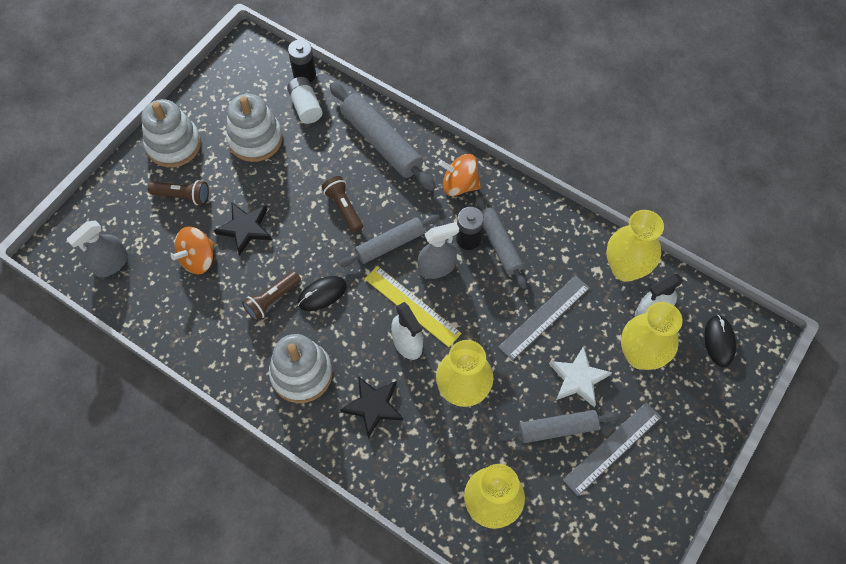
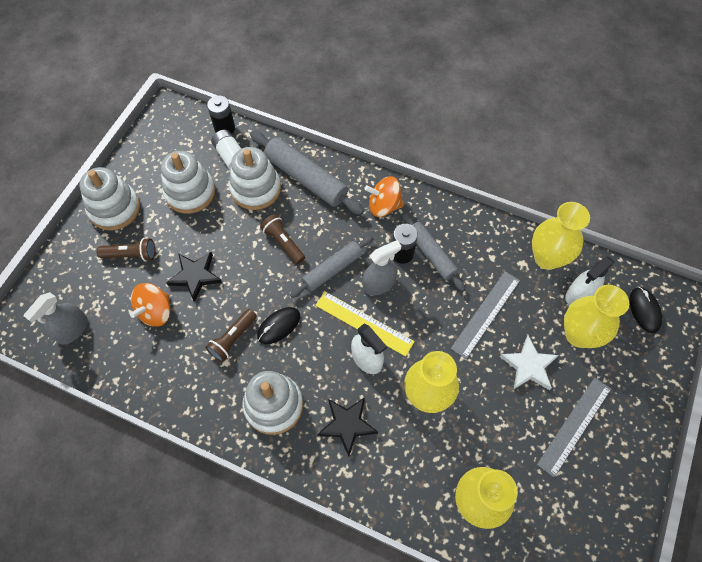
camera: 10 degrees left, 0 degrees up
grey rolling pin [498,410,620,443] -> none
none -> white stacking toy [229,147,281,210]

